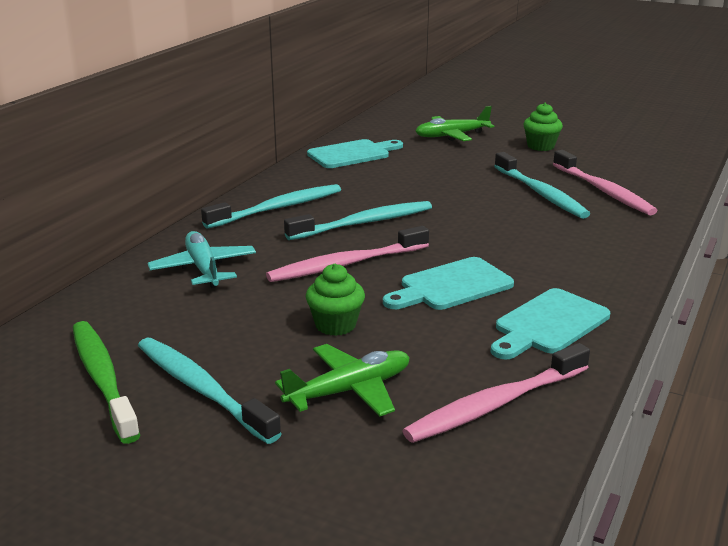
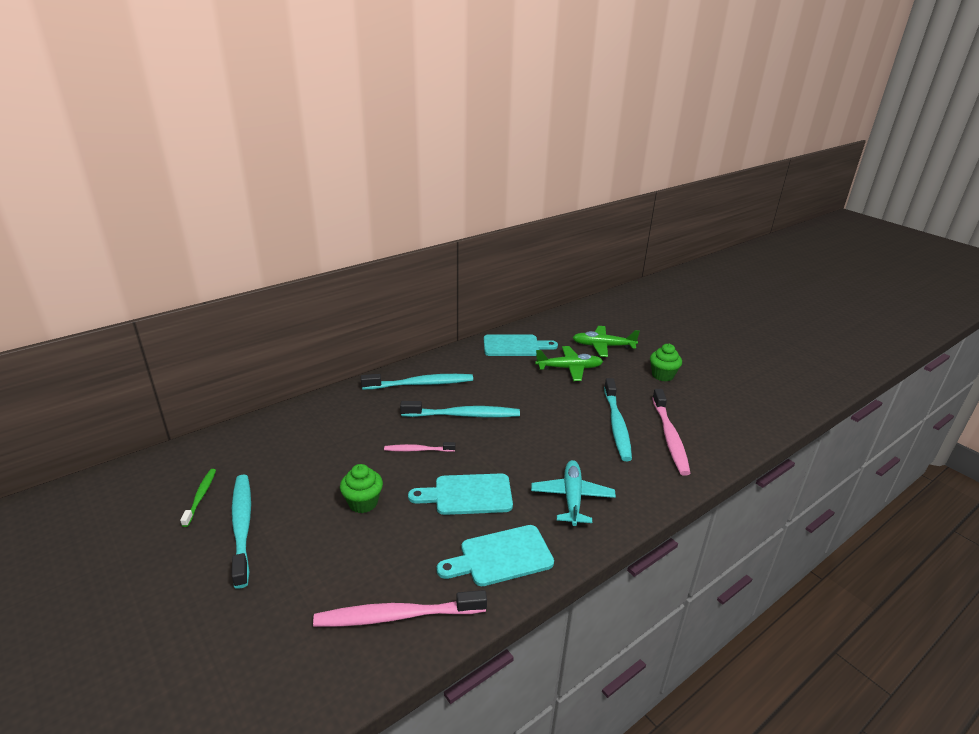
camera: 25 degrees right, 5 degrees up
green toothbrush [72,321,140,444] -> green toothbrush [180,469,216,527], size x0.55
turquoise plane [148,231,256,288] -> turquoise plane moved to [531,460,616,526]
pink toothbrush [266,226,429,282] -> pink toothbrush [384,442,455,452], size x0.55
green plane [275,344,410,416] -> green plane moved to [535,346,603,381]

